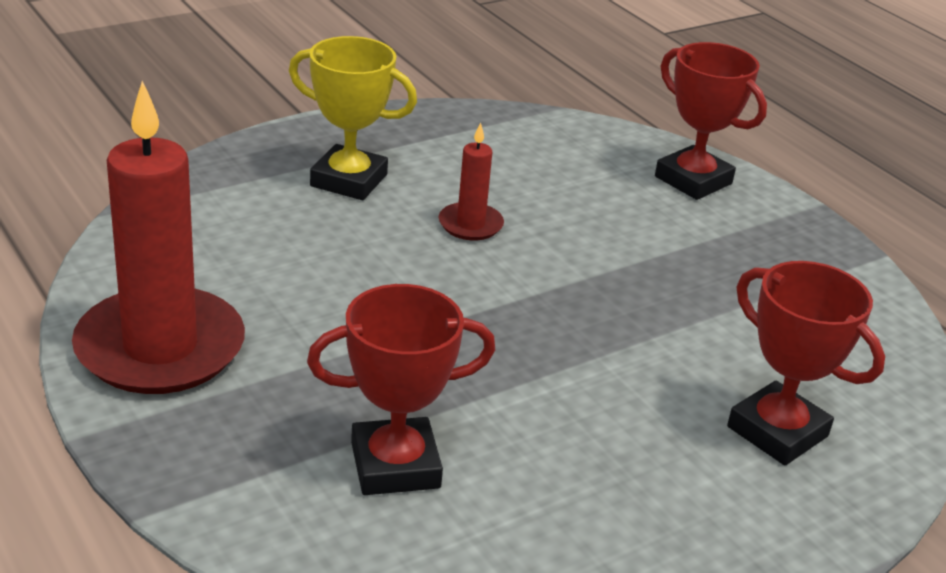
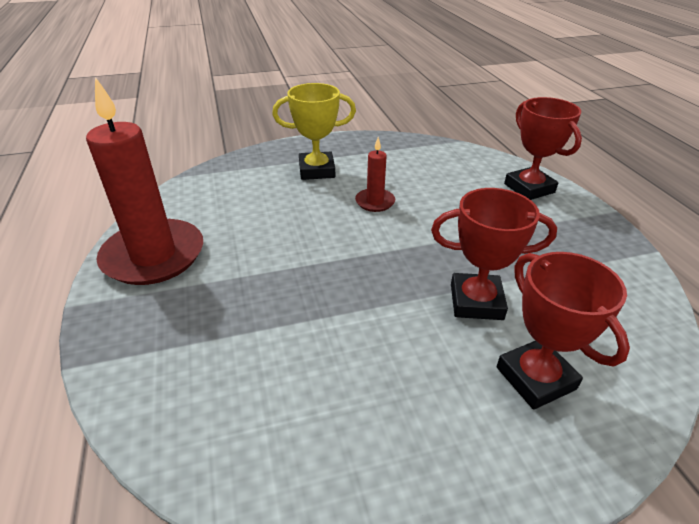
camera: 20 degrees right, 5 degrees up
yellow trophy [289,36,417,200] -> yellow trophy turned 45 degrees counterclockwise [272,83,356,180]
red trophy [307,284,495,495] -> red trophy moved to [431,188,557,320]

